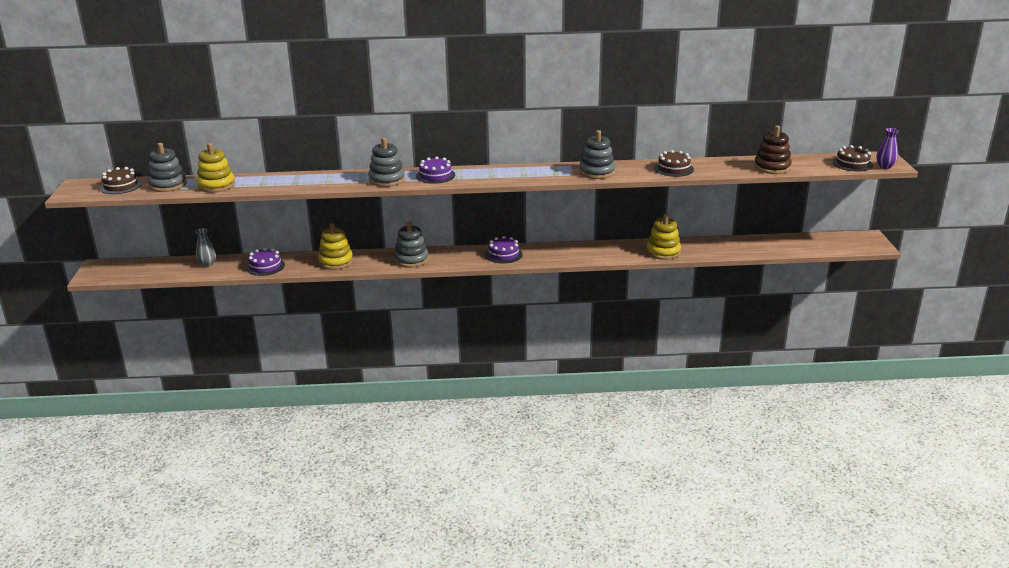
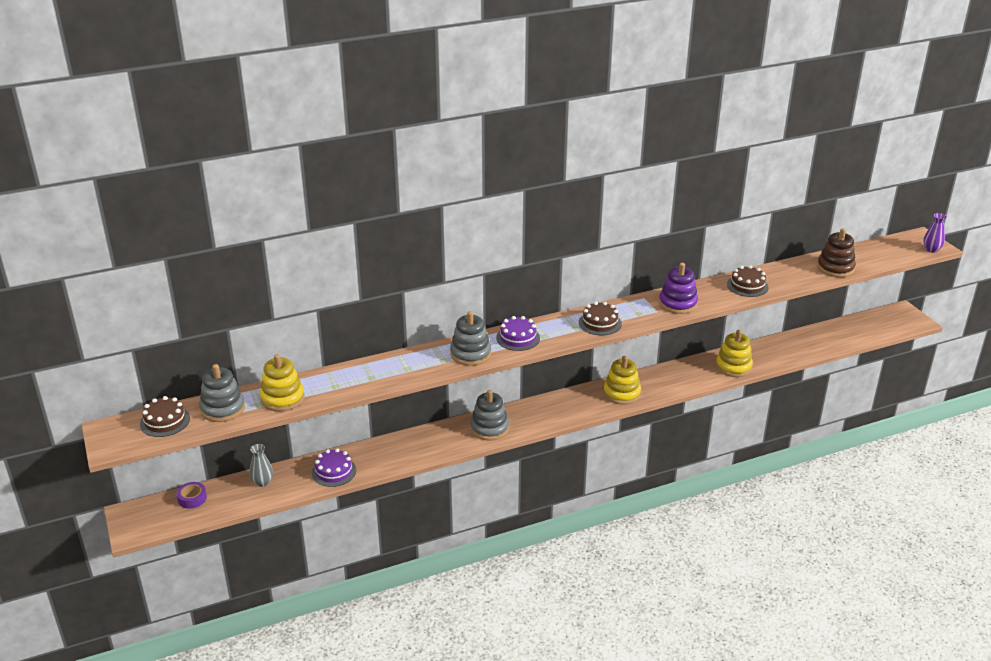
camera: 20 degrees left, 5 degrees up
yellow stacking toy [318,223,353,270] -> yellow stacking toy moved to [604,356,641,405]
purple cake [485,236,523,263] -> none
grey stacking toy [579,130,615,179] -> purple stacking toy [659,263,698,314]
brown cake [832,145,873,172] -> brown cake moved to [579,301,622,335]
none -> purple tape [176,482,207,509]

